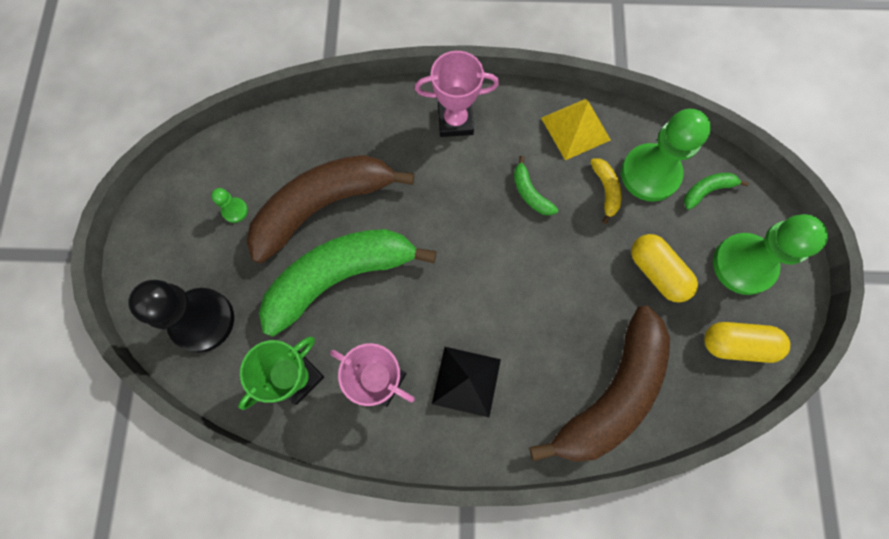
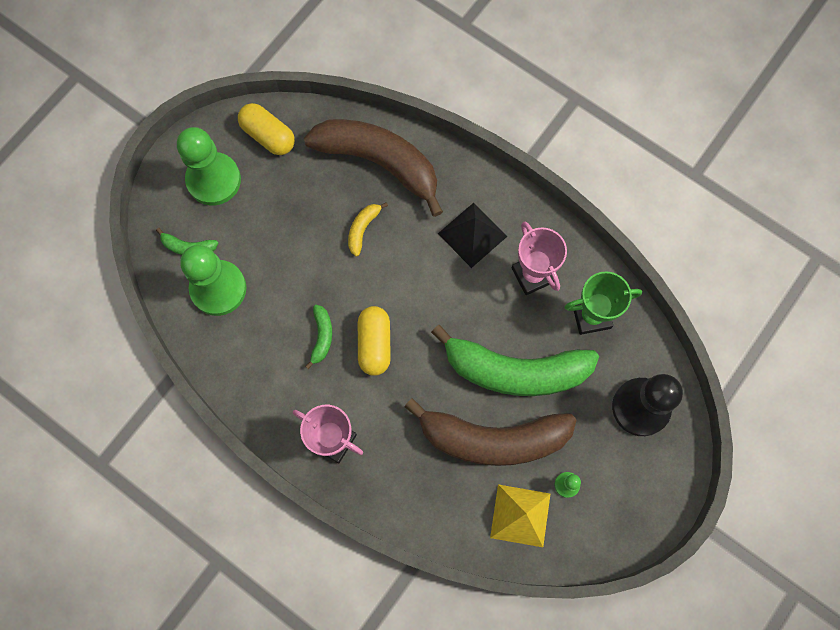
camera: 145 degrees left, 0 degrees up
brown banana [530,306,670,462] -> brown banana turned 45 degrees clockwise [304,119,443,217]
yellow pyramid [541,99,611,160] -> yellow pyramid moved to [490,484,550,547]
yellow banana [590,159,622,224] -> yellow banana moved to [348,202,388,257]
yellow capsule [631,234,698,303] -> yellow capsule moved to [358,306,391,376]

